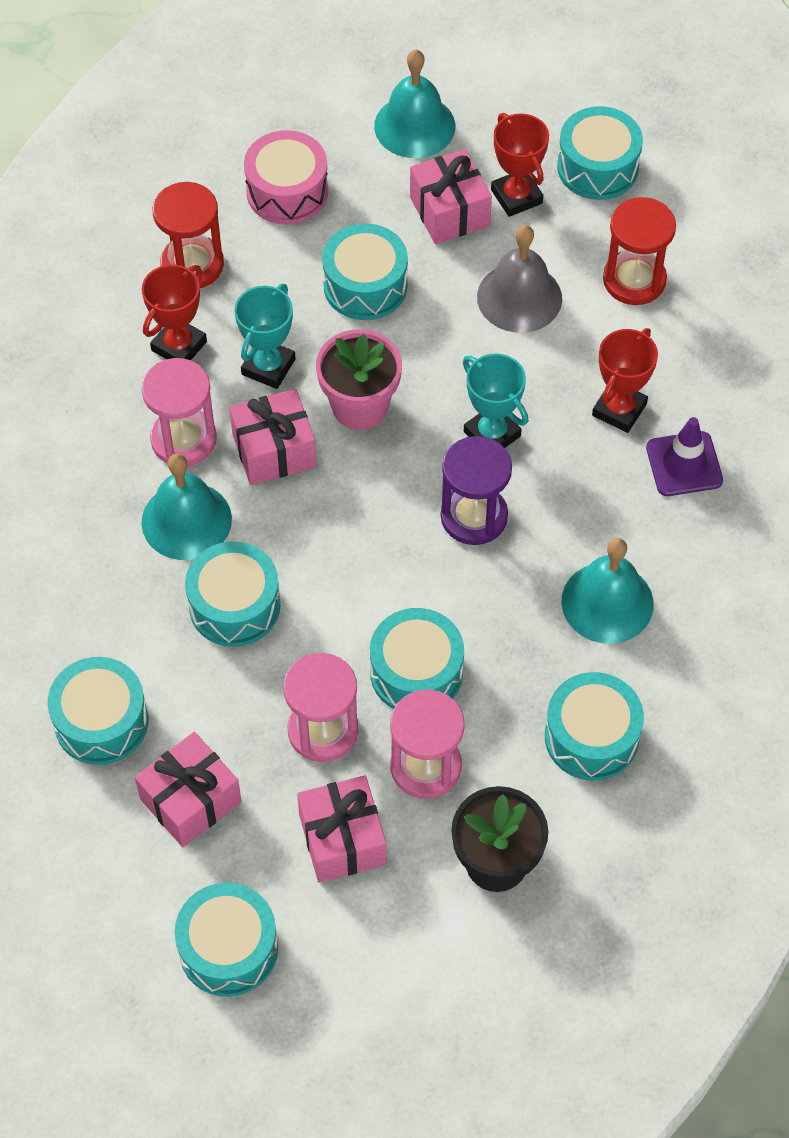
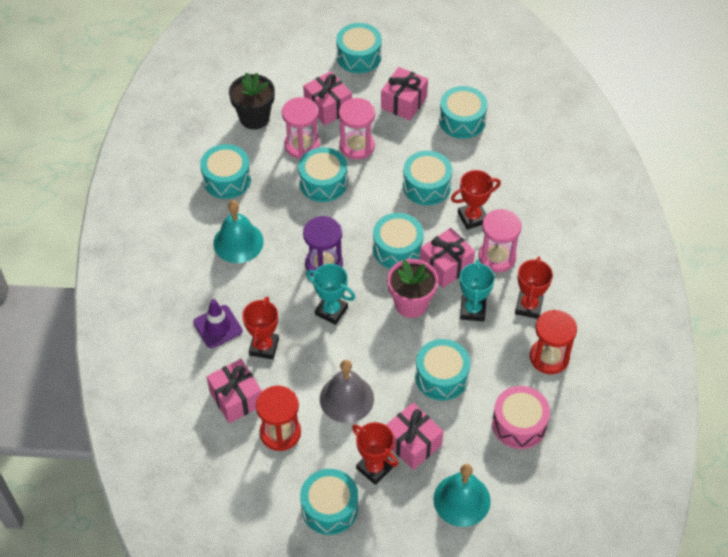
camera: 160 degrees right, 5 degrees down
turquoise bell [141,454,232,560] -> red trophy [451,170,501,230]
none -> pink gift [206,359,262,423]
none -> turquoise drum [373,213,424,269]

